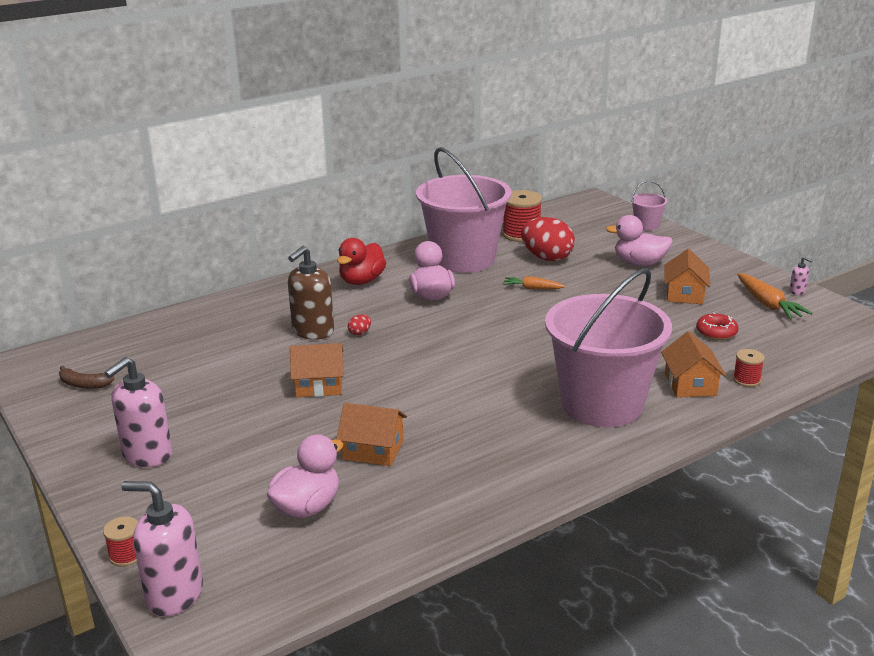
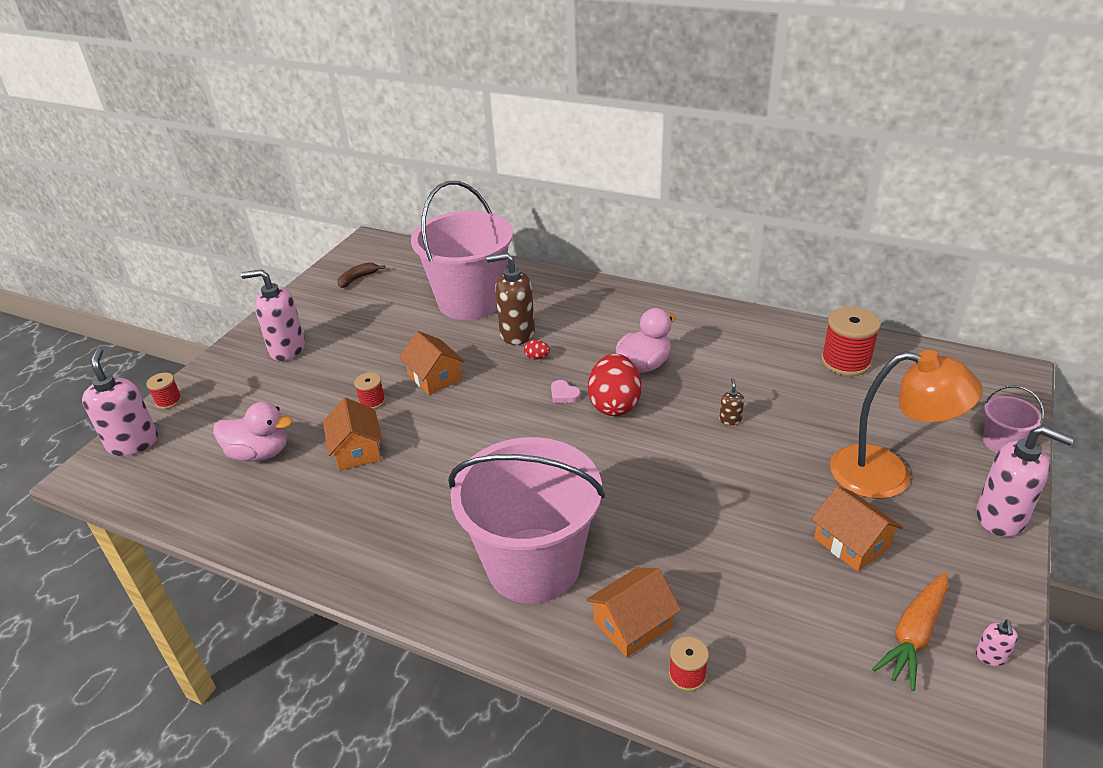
camera: 60 degrees right, 10 degrees up
brown banana [59,366,114,389] -> brown banana turned 60 degrees clockwise [337,262,385,288]
red duck [337,238,386,285] -> none
pink bucket [416,147,512,273] -> pink bucket moved to [411,181,513,320]
orange carrot [503,276,565,289] -> brown soap dispenser [719,378,744,425]
red egg [521,217,575,261] -> red egg moved to [588,354,641,416]
pink duck [606,215,673,266] -> orange lamp [830,350,983,499]
orange house [664,249,710,304] -> orange house turned 75 degrees clockwise [811,486,903,572]
red donut [696,312,739,340] -> none
none -> red spool [354,372,385,409]
none -> pink heart [551,380,581,403]
none -> pink soap dispenser [976,426,1074,537]

